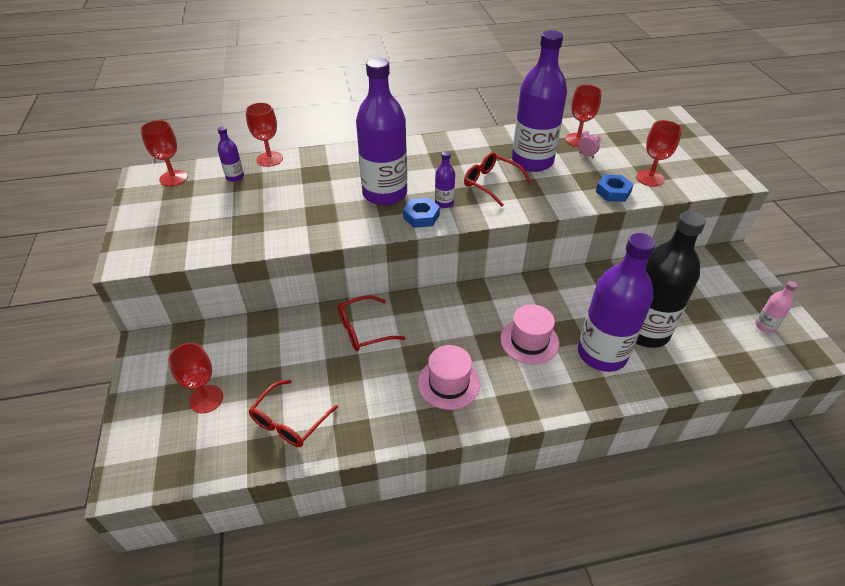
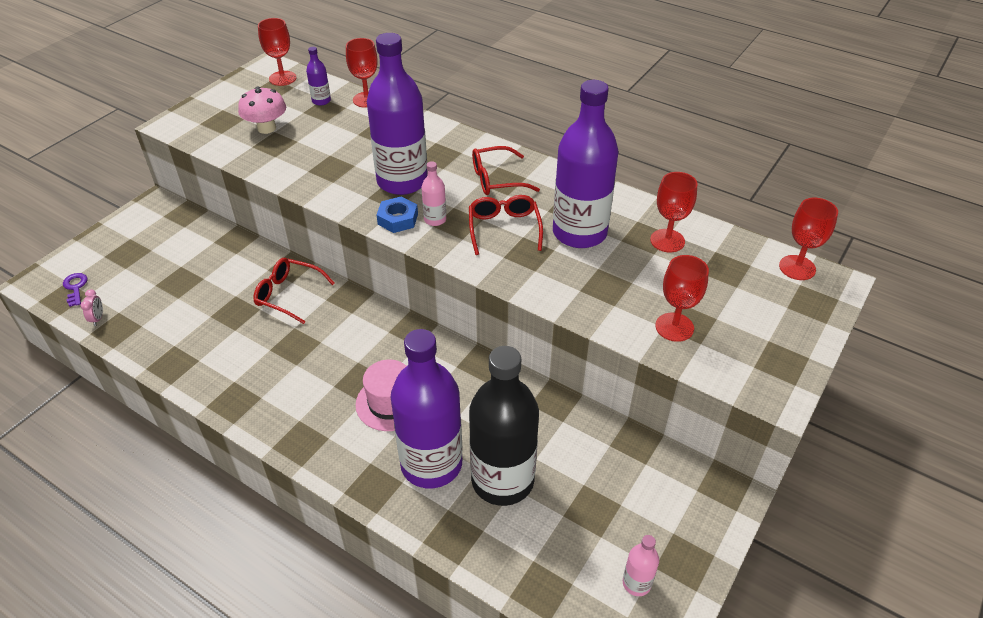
camera: 45 degrees right, 0 degrees up
red goblet [168,343,223,413] -> red goblet moved to [779,198,838,280]
red glasses [248,380,338,447] -> red glasses moved to [472,146,540,195]
pink hat [418,345,480,410] -> none
purple bottle [435,151,455,208] -> pink bottle [421,161,446,226]
pink clock [578,131,601,158] -> pink clock moved to [80,289,103,326]
blue nut [596,174,634,202] -> none
none -> purple key [63,273,88,307]
none -> pink mushroom [238,87,286,134]

